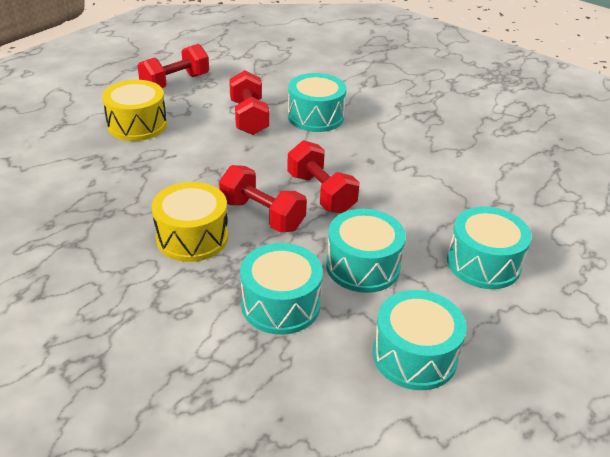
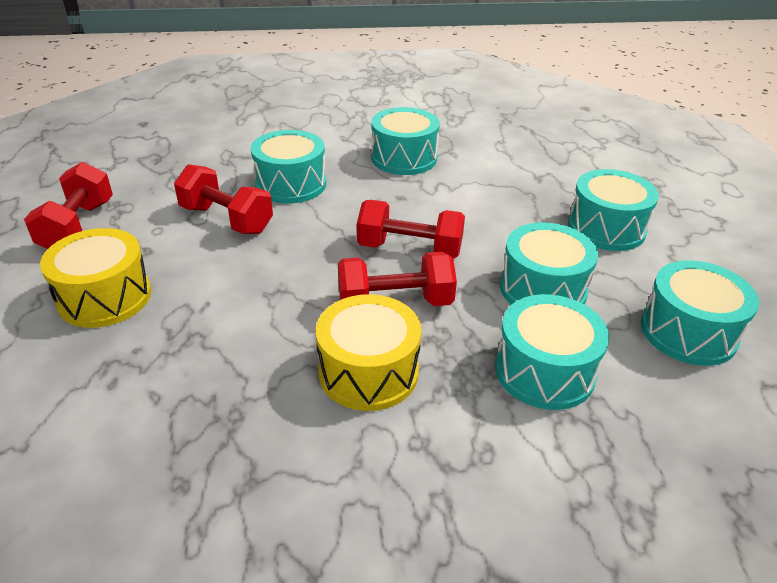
camera: 45 degrees left, 0 degrees up
none -> turquoise drum [371,107,440,175]

